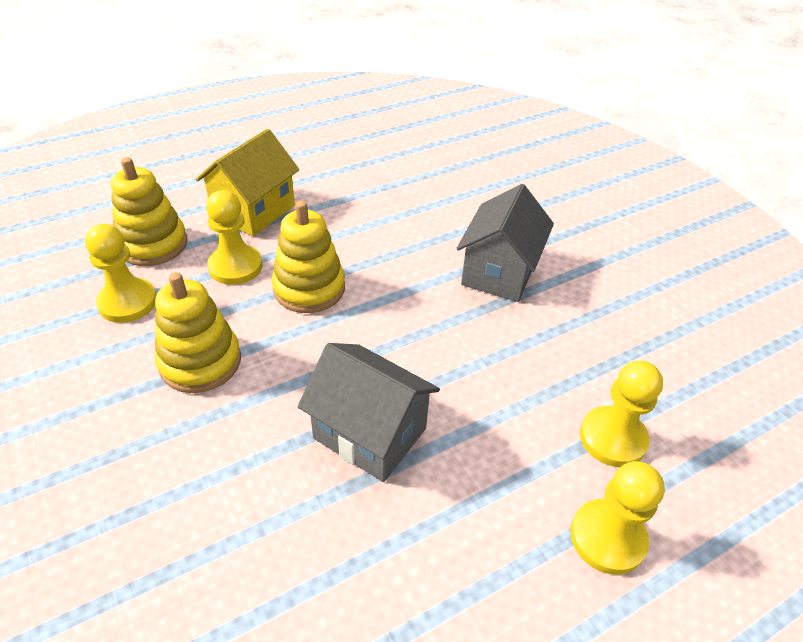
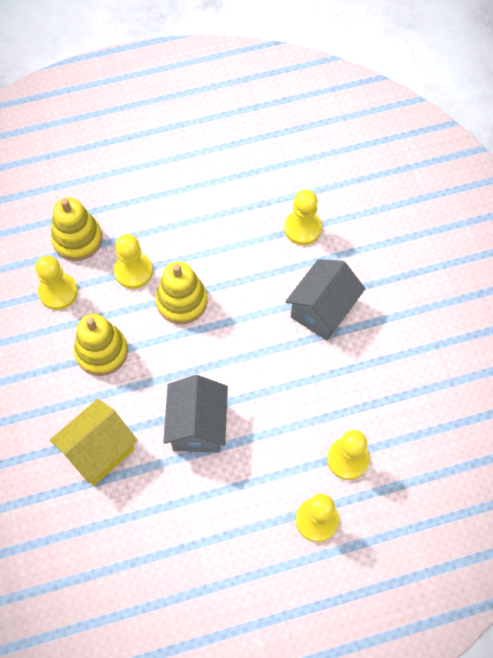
camera: 15 degrees right, 20 degrees up
yellow house [196,129,299,237] -> yellow house moved to [50,399,138,486]
grey house [298,343,440,482] -> grey house turned 45 degrees clockwise [163,375,228,452]
none -> yellow pawn [284,190,322,245]

